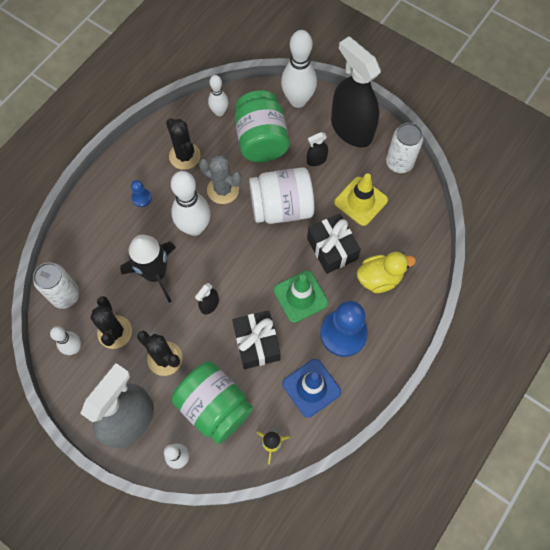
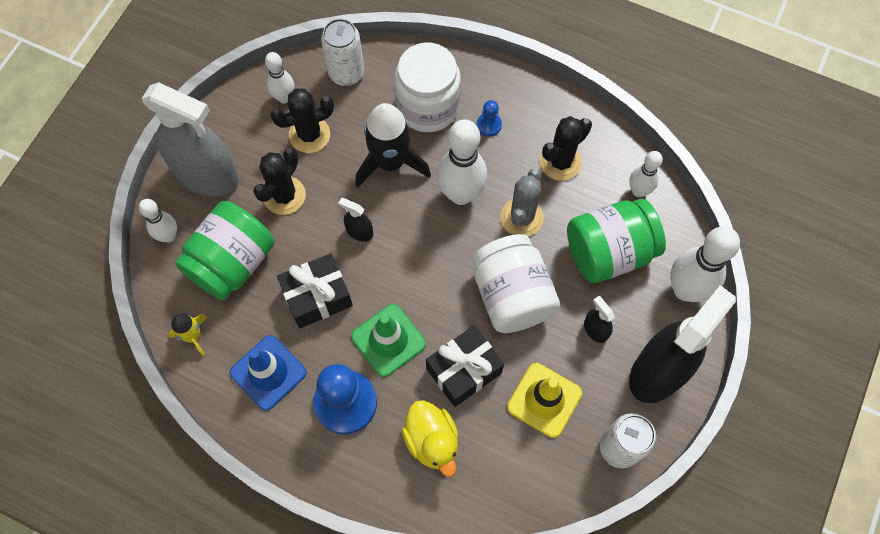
camera: 80 degrees right, 0 degrees up
none -> white jar [394,43,461,132]

